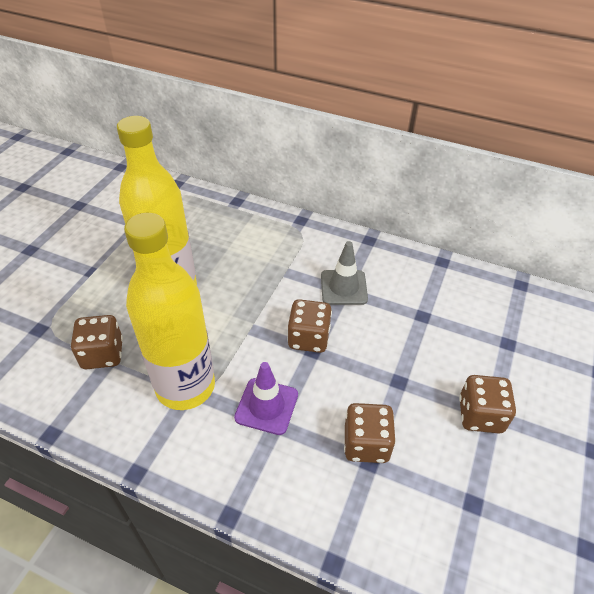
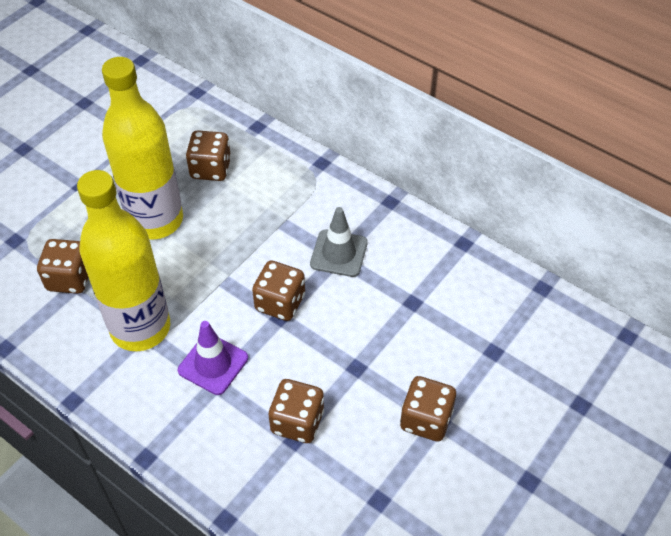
camera: 15 degrees right, 5 degrees up
none -> brown dice [186,130,231,181]

